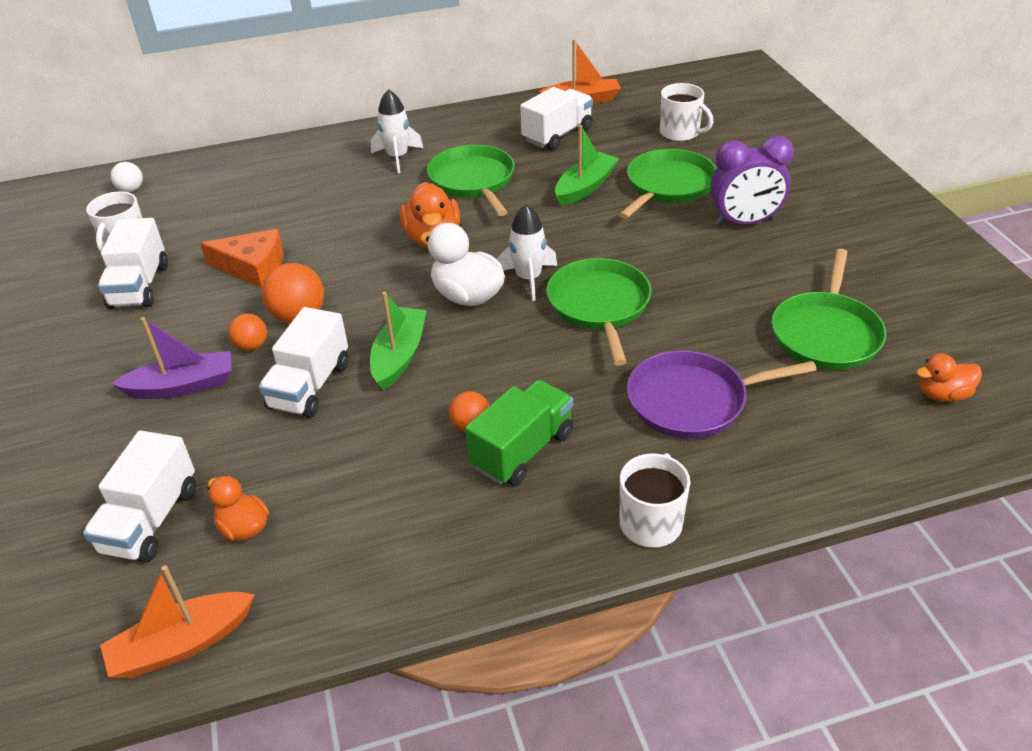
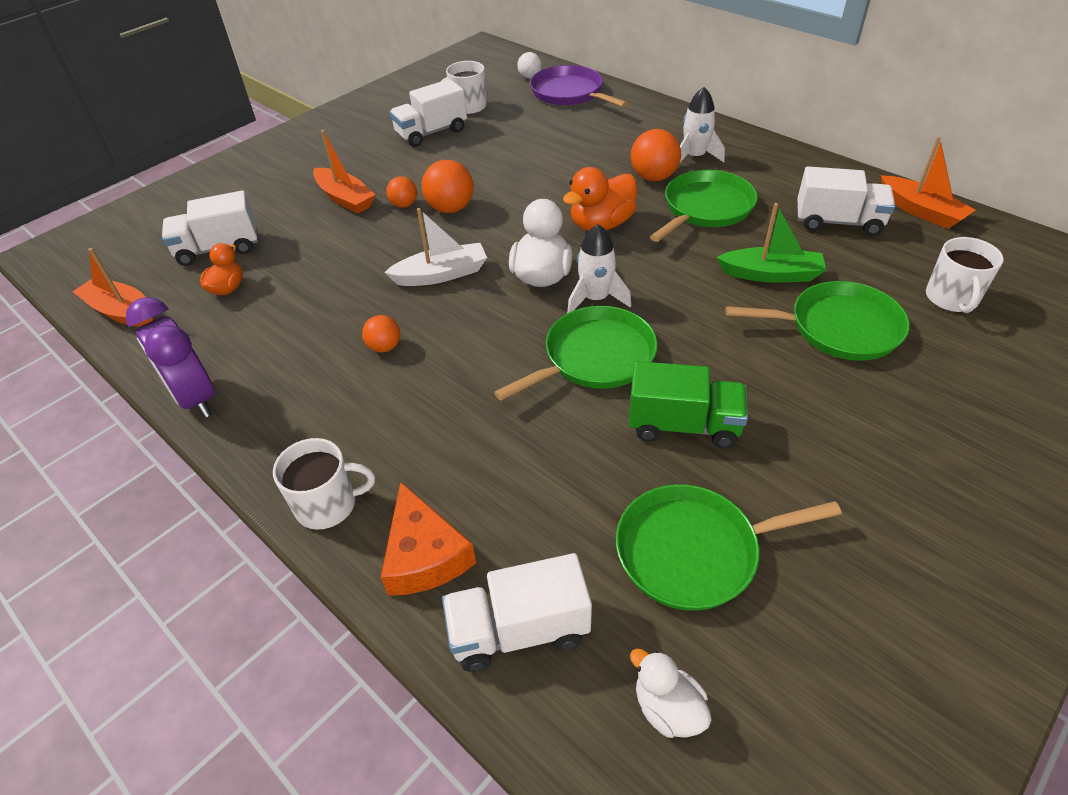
camera: 60 degrees right, 5 degrees up
purple boat [111,317,232,399] -> orange boat [313,130,375,213]
orange cheese [200,229,284,288] -> orange cheese moved to [381,482,476,596]
white truck [259,307,349,418] -> white truck moved to [442,553,592,672]
green boat [370,292,427,390] -> white boat [384,208,487,286]
green truck [465,380,573,486] -> green truck moved to [629,361,748,448]
purple pan [627,350,817,439] -> purple pan moved to [530,65,628,107]
purple clock [710,136,794,227] -> purple clock moved to [126,297,215,418]
orange duck [916,354,982,402] -> white duck [630,648,712,738]
none -> orange ball [631,129,681,181]

